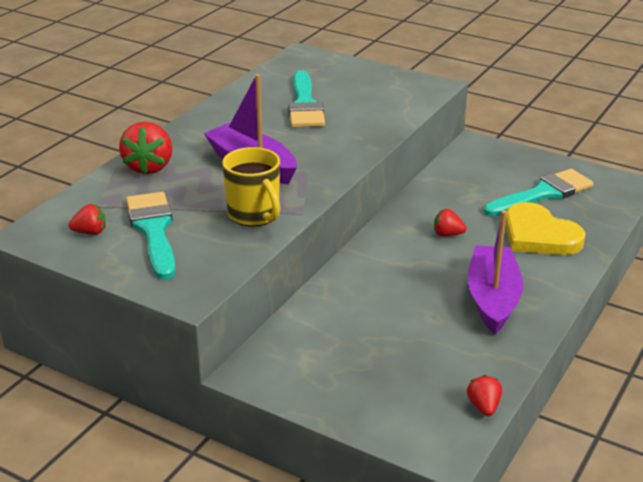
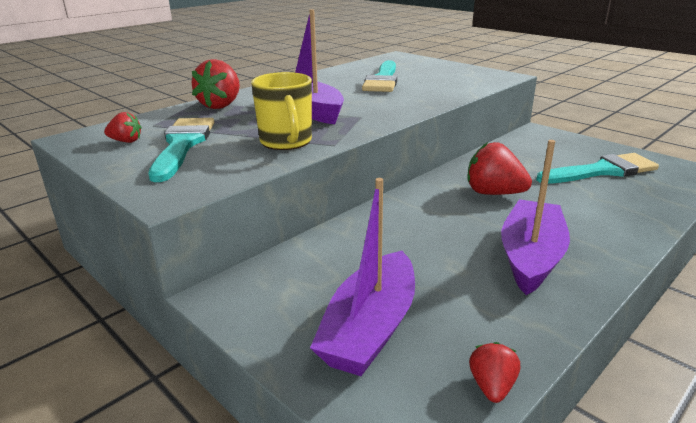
camera: 15 degrees right, 5 degrees down
red strawberry [434,209,466,236] -> red strawberry [467,142,532,195], size x1.84
yellow heart [505,202,586,255] -> none
none -> purple boat [310,178,415,376]

